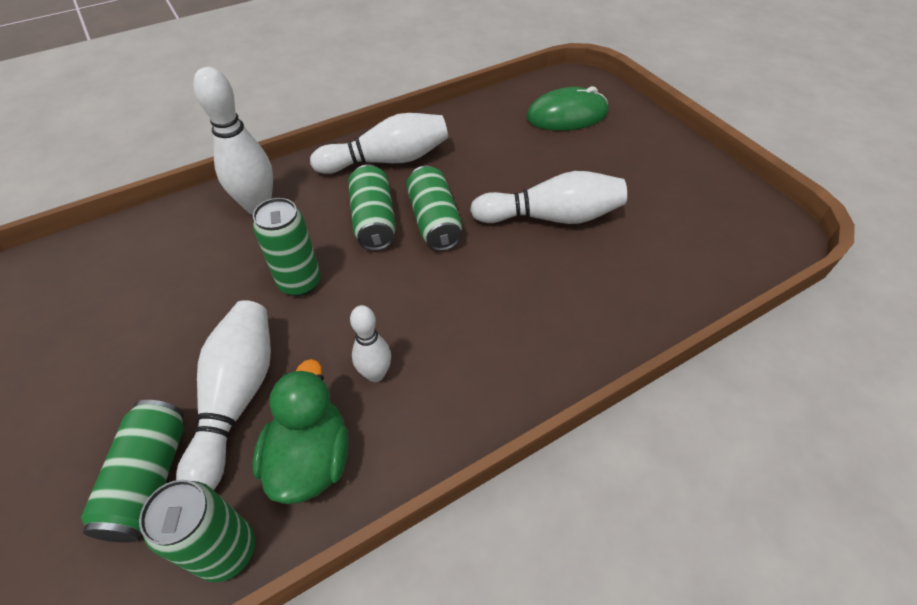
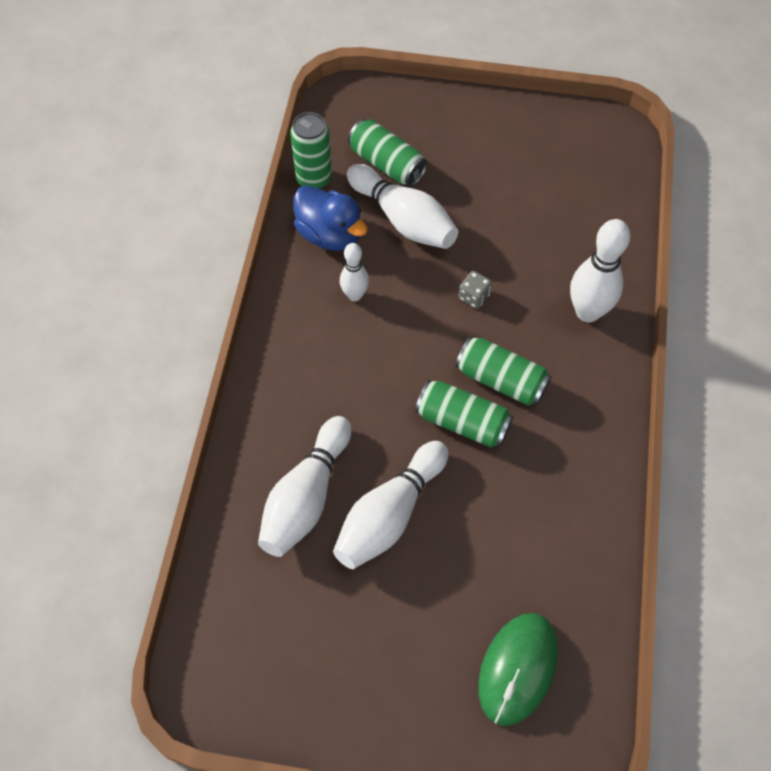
camera: 130 degrees right, 10 degrees up
green duck [252,359,349,504] -> blue duck [293,185,367,251]
green can [253,198,321,296] -> grey dice [459,271,492,309]
white bowling pin [310,113,448,174] -> white bowling pin moved to [258,416,351,557]

